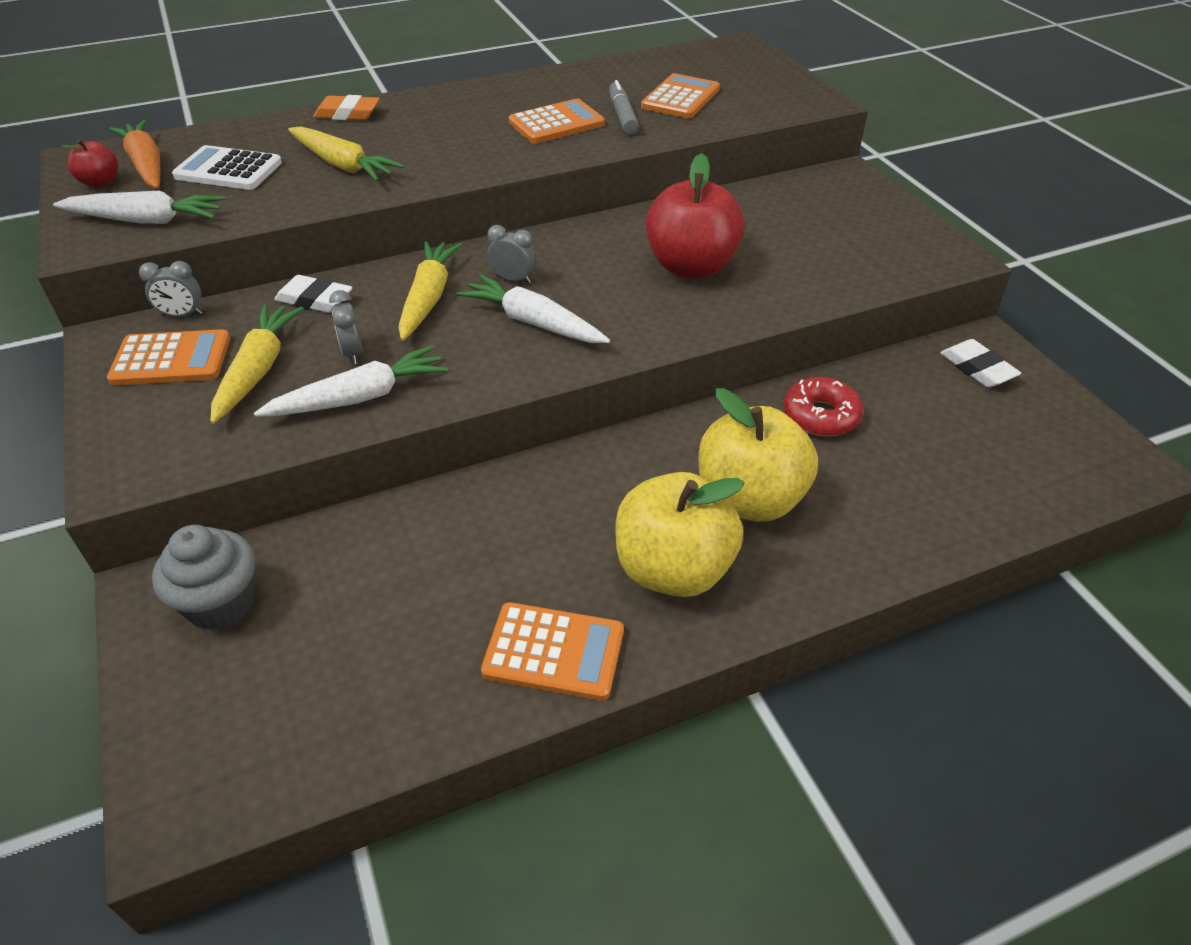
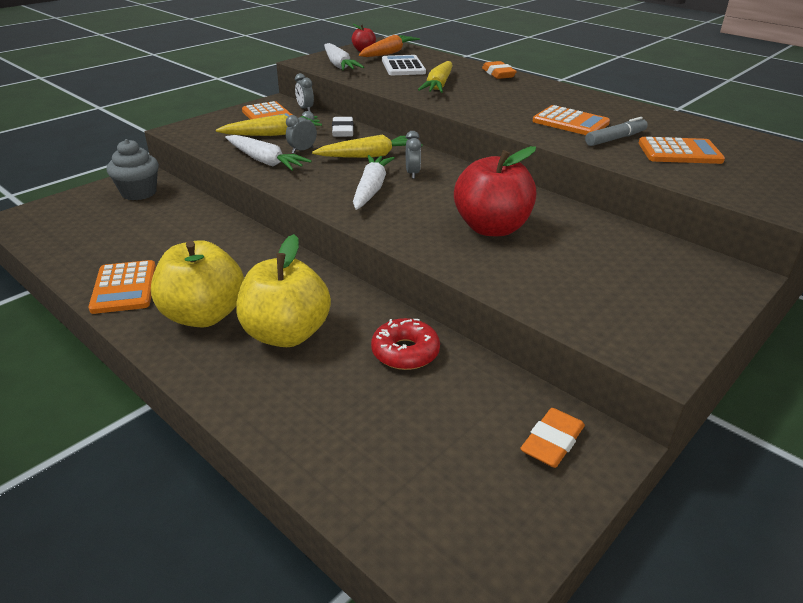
camera: 65 degrees right, 10 degrees down
white eraser [940,339,1021,387] -> orange eraser [520,408,585,468]

